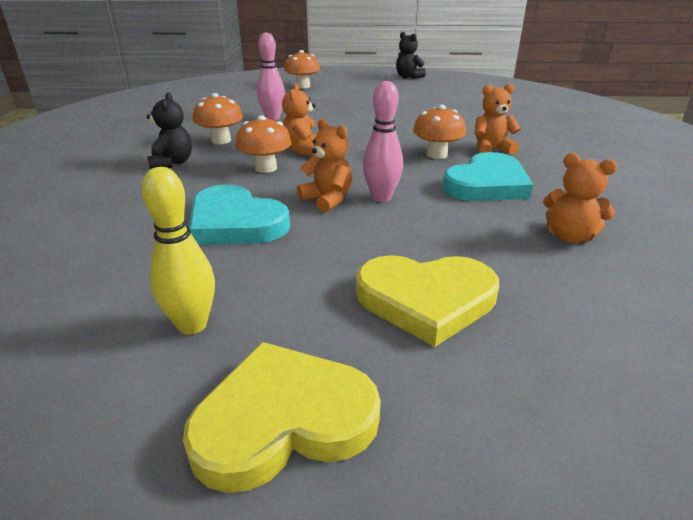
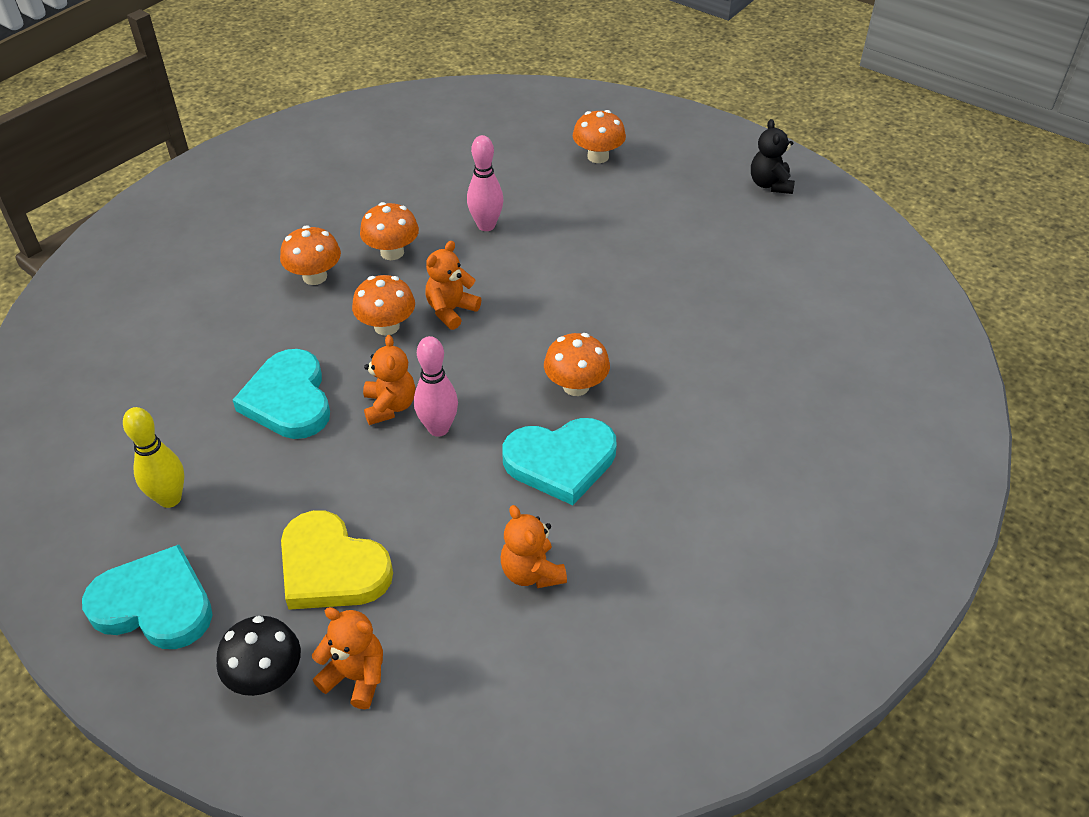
camera: 35 degrees right, 15 degrees up
black teddy bear [147,92,192,169] -> orange mushroom [280,225,341,285]
yellow heart [183,342,381,493] -> turquoise heart [82,545,213,649]
orange teddy bear [475,84,521,155] -> orange teddy bear moved to [312,607,383,709]
none -> black mushroom [216,616,301,696]

